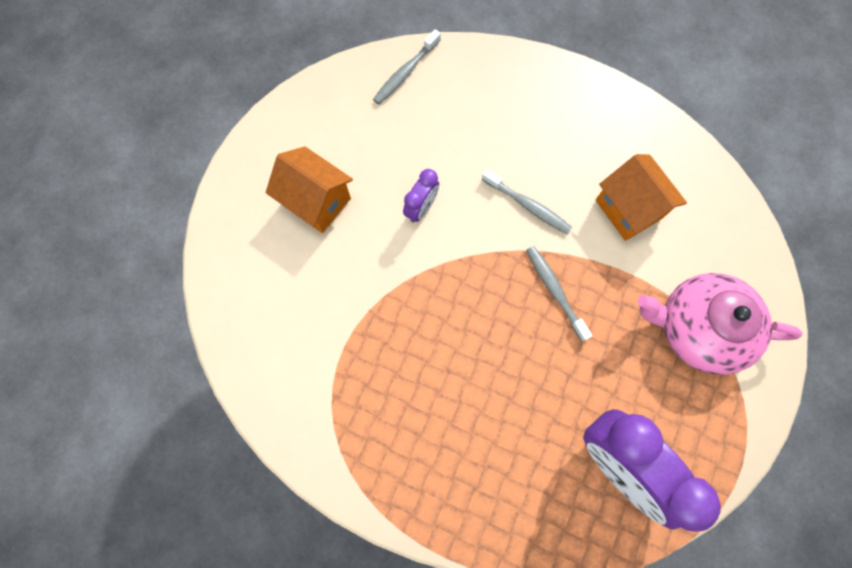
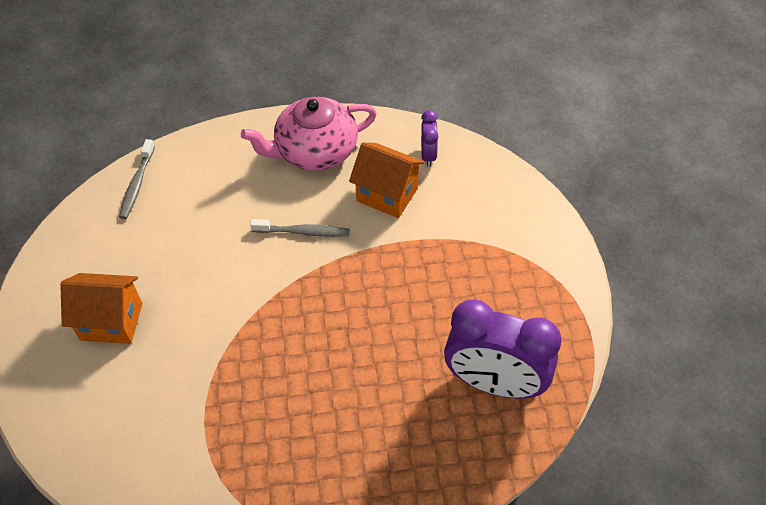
camera: 30 degrees left, 20 degrees down
purple clock [403,169,439,223] -> purple clock moved to [421,110,439,167]
grey toothbrush [526,246,592,341] -> none
pink teapot [637,273,803,375] -> pink teapot moved to [241,97,377,171]

